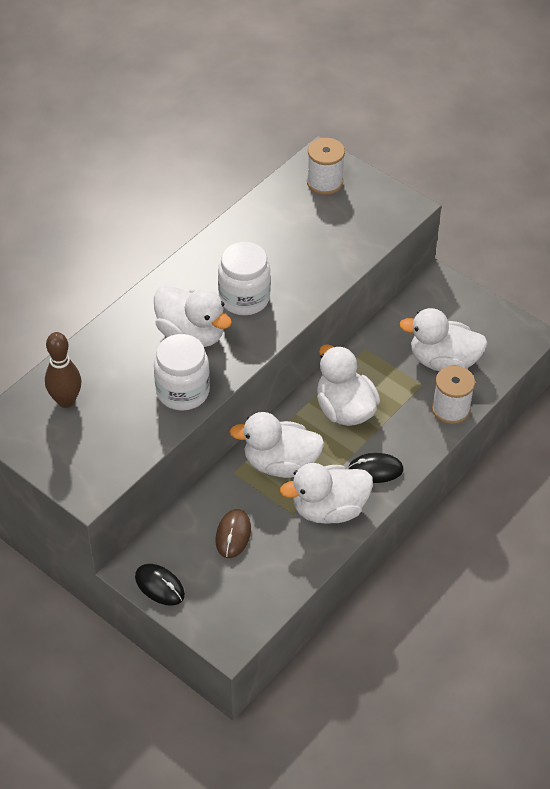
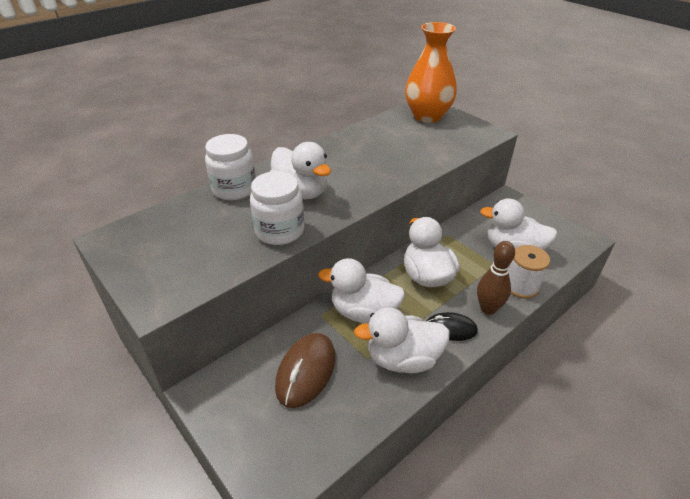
camera: 10 degrees right, 10 degrees down
brown bowling pin [45,332,81,408] -> brown bowling pin moved to [477,241,515,315]
black mouse [135,564,185,606] -> none
brown mouse [216,509,251,558] -> brown mouse [275,333,335,408], size x1.56
white jar [218,242,271,315] -> white jar moved to [205,134,256,200]
white spool [307,138,345,195] -> orange vase [405,22,457,123]

